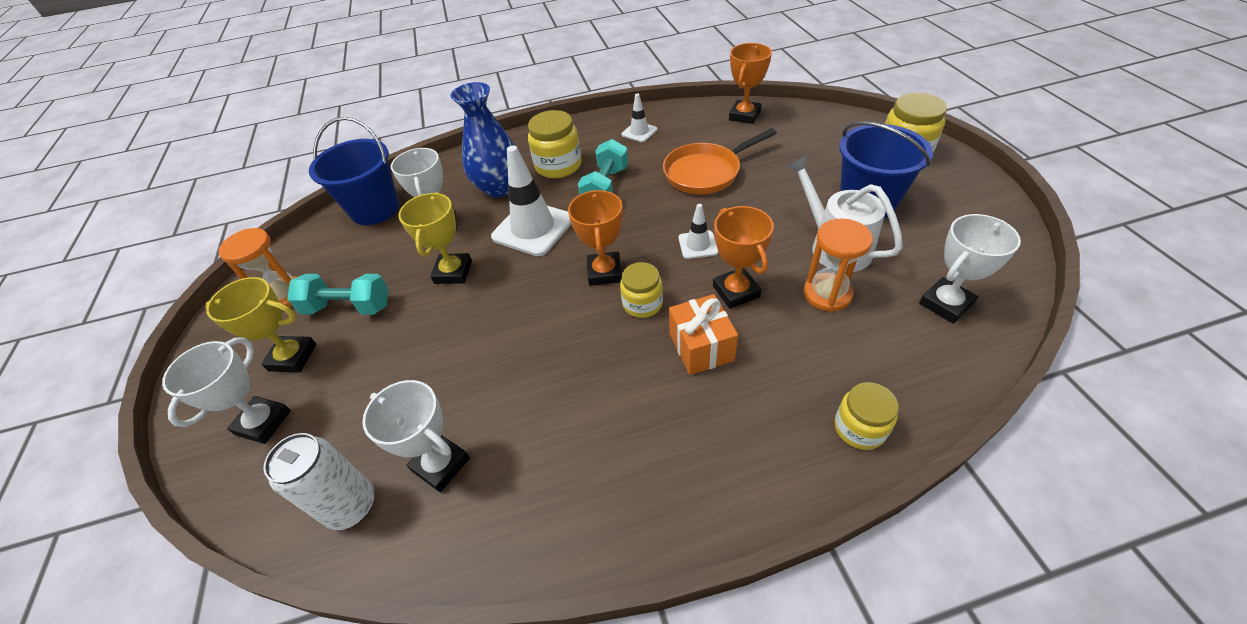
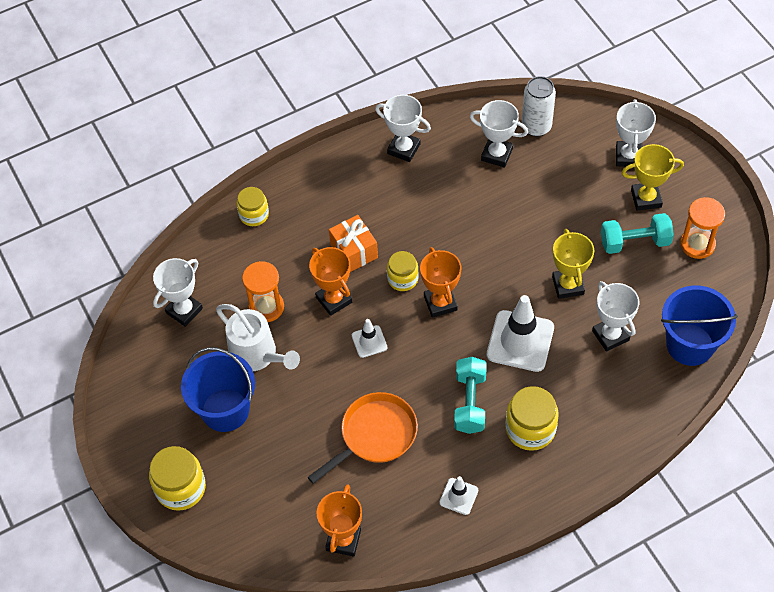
camera: 165 degrees right, 10 degrees up
blue vase [450,82,515,197] -> none
none -> white trophy [375,95,431,162]

